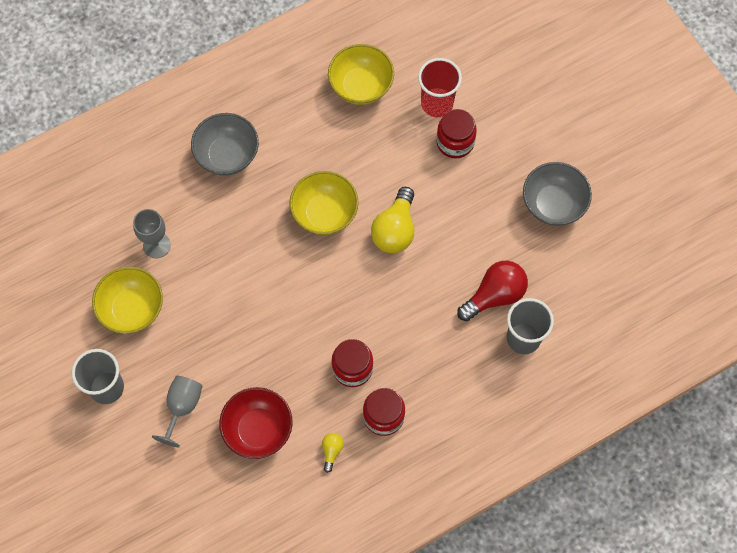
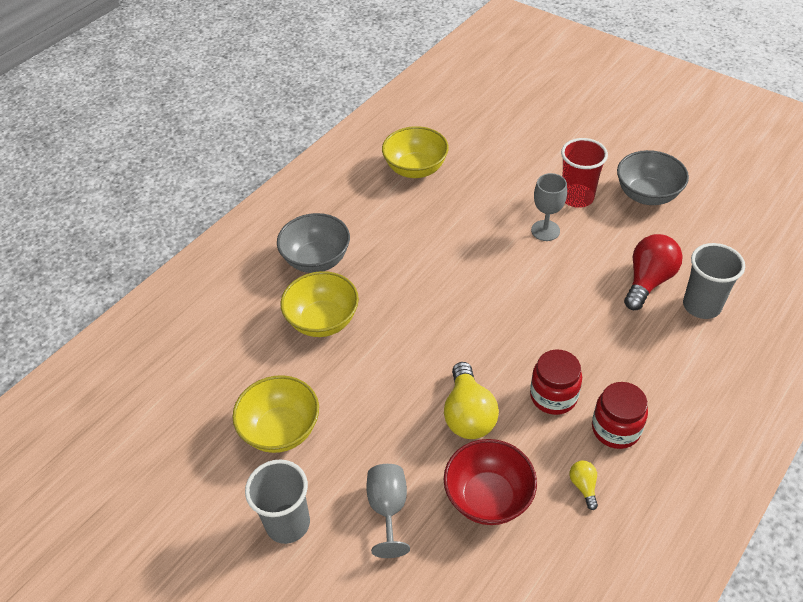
camera: 20 degrees left, 20 degrees down
grey goblet [133,209,171,258] -> grey goblet moved to [531,173,567,241]
yellow bowl [289,171,358,235] -> yellow bowl moved to [280,271,359,337]
yellow light bulb [371,187,414,253] -> yellow light bulb moved to [444,362,499,439]
red cup [418,58,462,118] -> red cup moved to [561,138,608,208]
red jar [436,109,477,158] -> none

